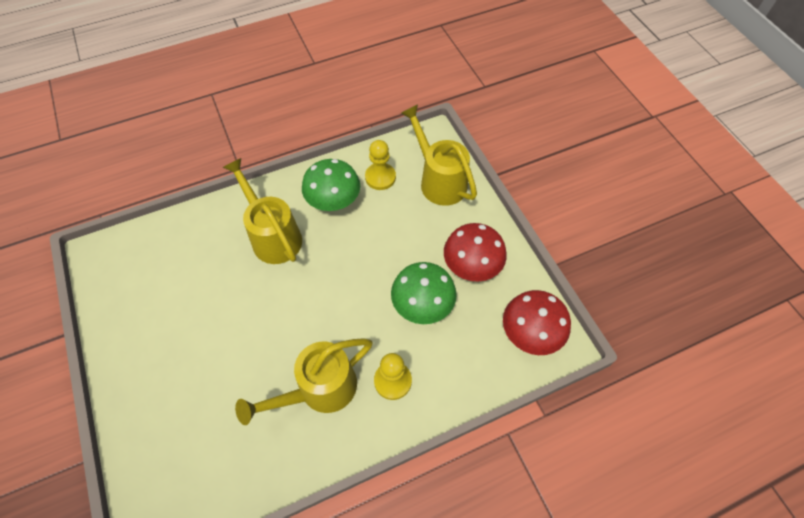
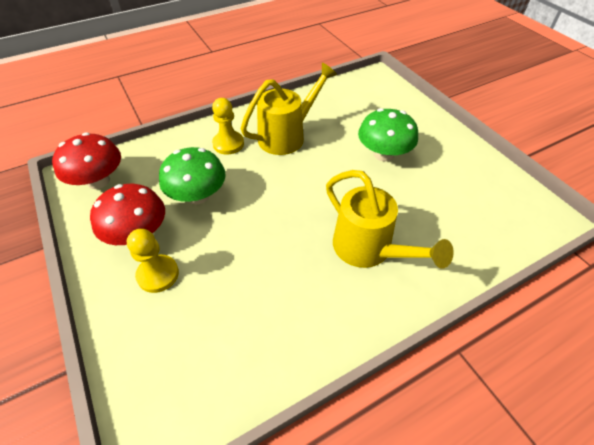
camera: 175 degrees right, 10 degrees down
green mushroom [302,159,360,211] -> green mushroom moved to [358,108,418,162]
yellow pawn [365,140,396,190] -> yellow pawn moved to [127,229,179,293]
yellow watering can [401,104,477,206] -> none

